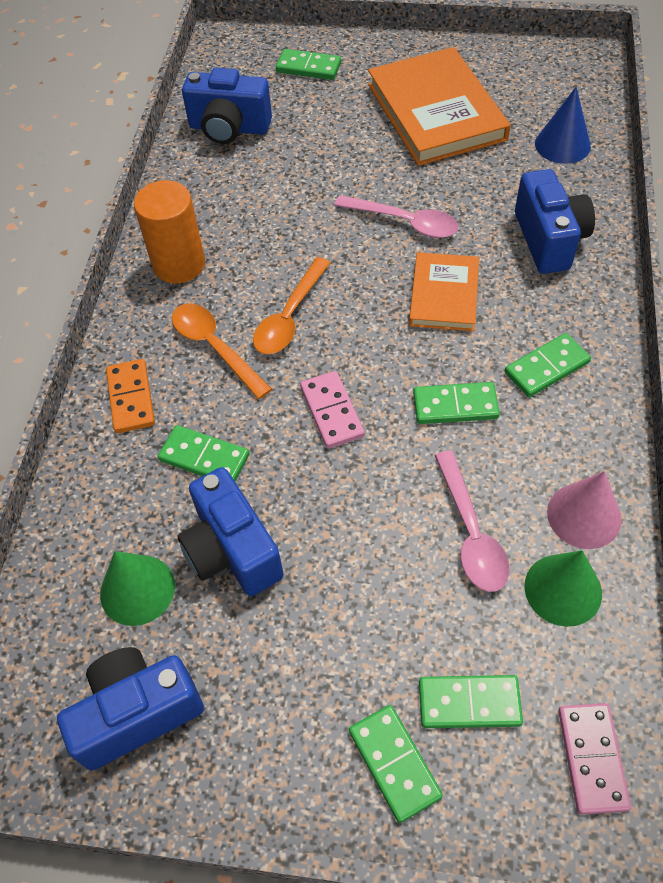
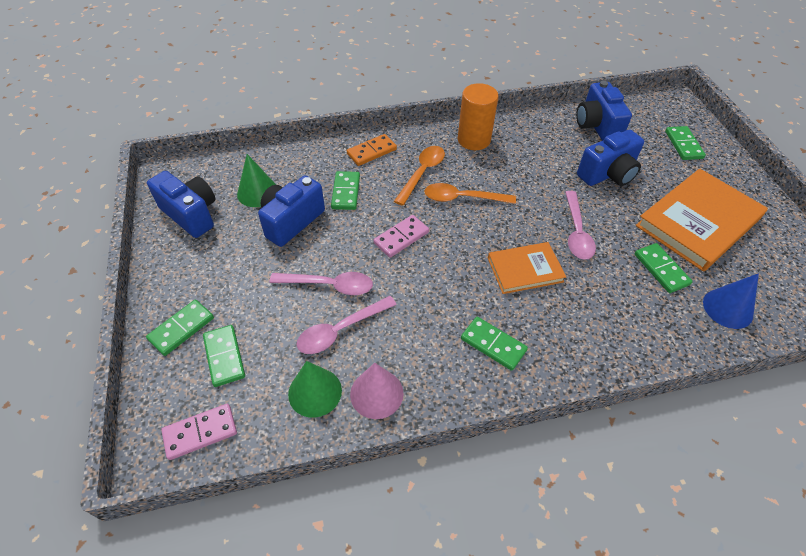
camera: 65 degrees right, 5 degrees down
green domino [413,382,500,424] -> green domino moved to [635,243,693,293]
blue camera [515,169,595,274] -> blue camera moved to [577,129,644,186]
none -> pink spoon [269,272,373,295]

